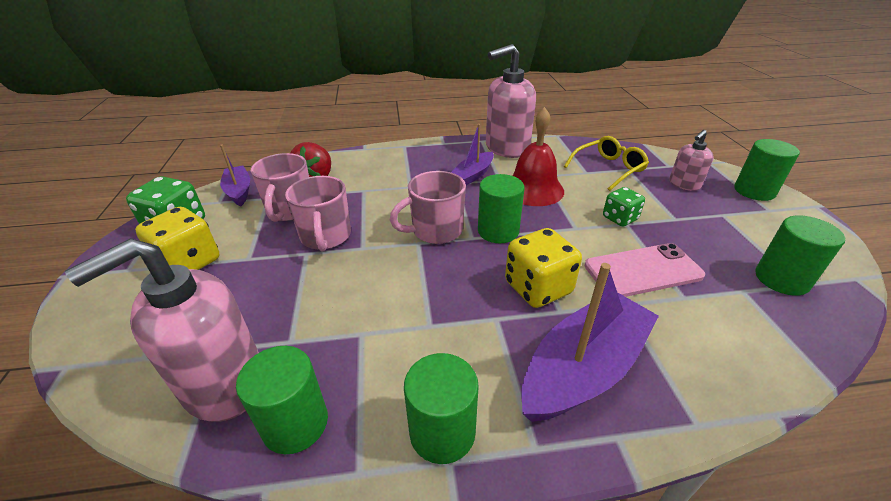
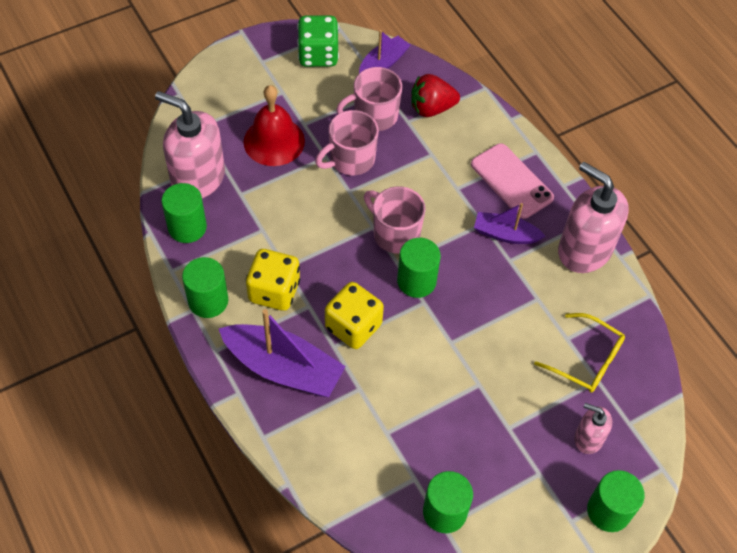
camera: 65 degrees right, 20 degrees up
yellow dice [135,207,219,270] -> yellow dice moved to [246,249,300,311]
red bell [513,107,564,206] -> red bell moved to [244,85,305,166]
pink phone [585,243,705,297] -> pink phone moved to [471,143,554,219]
green dice [603,187,645,227] -> none

